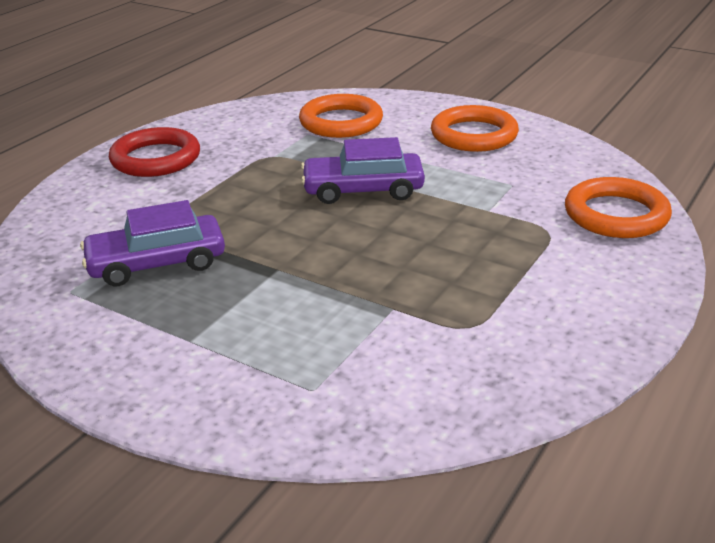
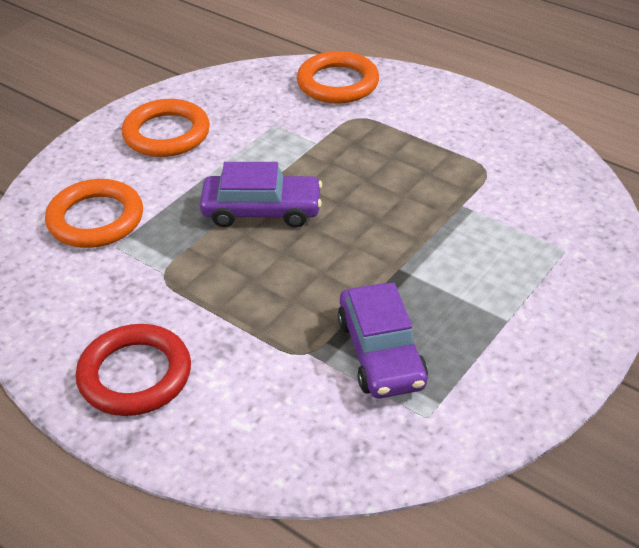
camera: 85 degrees left, 10 degrees up
purple car [301,137,425,204] -> purple car turned 90 degrees counterclockwise [200,162,322,228]

